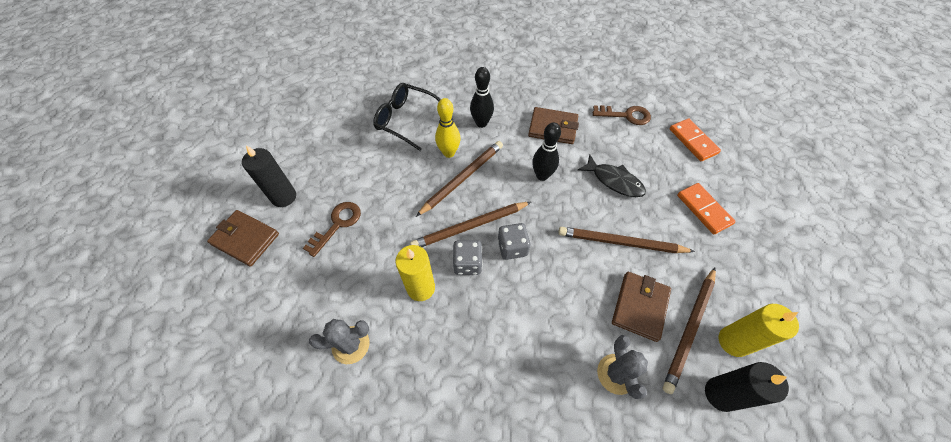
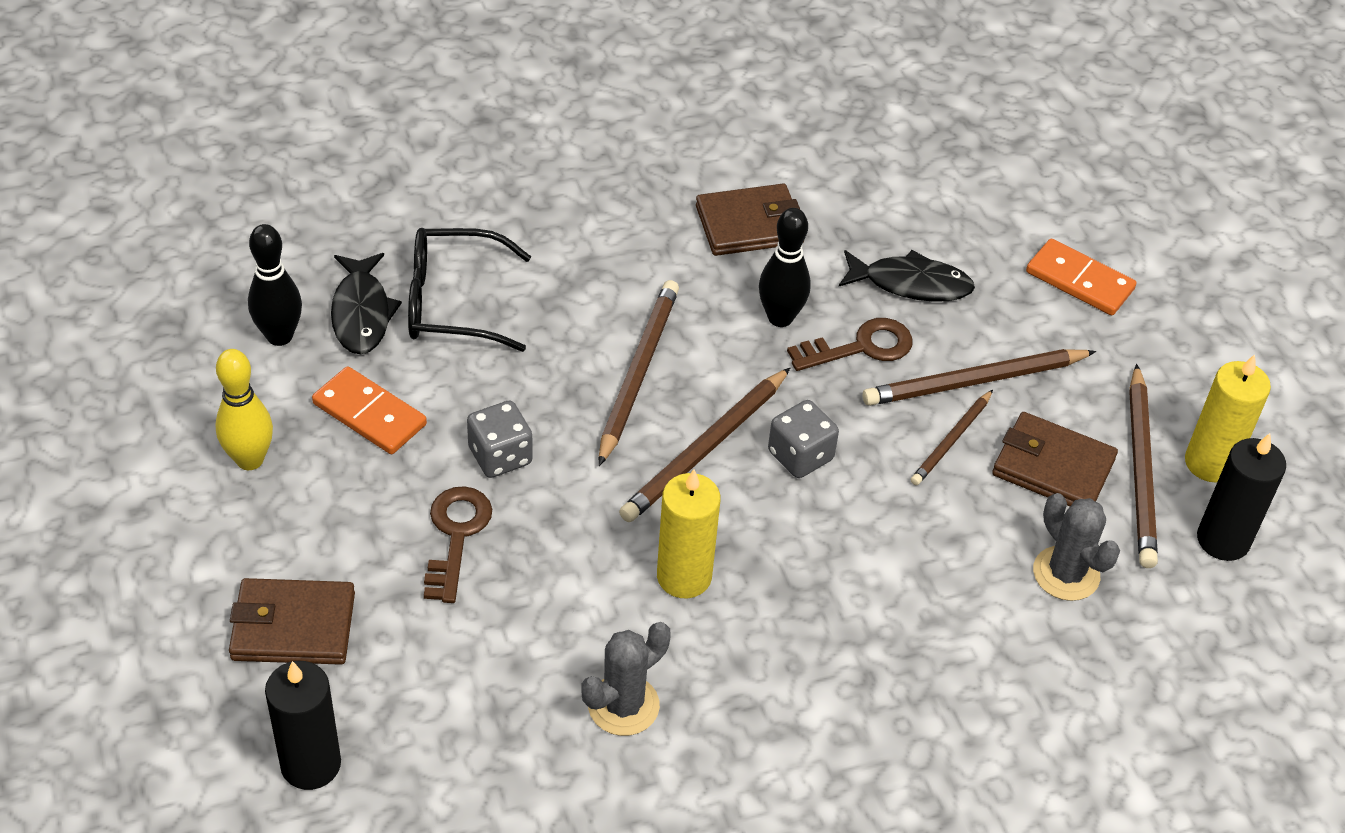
camera: 30 degrees left, 10 degrees down
black candle [242,145,296,207] -> black candle moved to [265,661,341,790]
yellow bowling pin [435,98,461,158] -> yellow bowling pin moved to [215,349,273,470]
grey dice [453,240,483,275] -> grey dice moved to [467,400,533,478]
black bowling pin [470,67,494,128] -> black bowling pin moved to [248,224,302,346]
brown key [593,105,651,125] -> brown key moved to [787,318,913,371]
brown wallet [612,272,671,342] -> brown wallet turned 60 degrees counterclockwise [992,412,1118,506]
orange domino [670,118,721,161] -> orange domino moved to [312,366,427,454]
none -> black fish [331,253,402,354]
none -> brown pencil [911,390,993,485]

